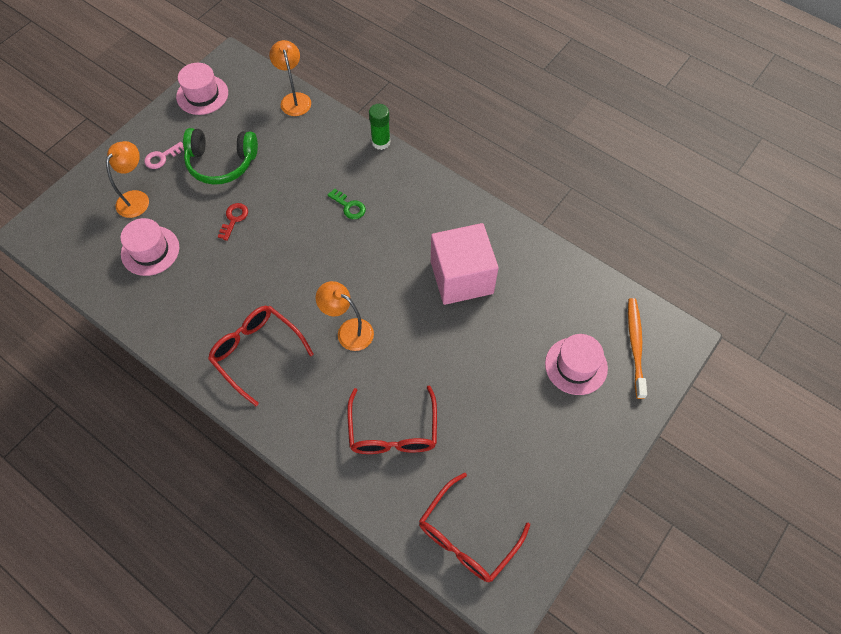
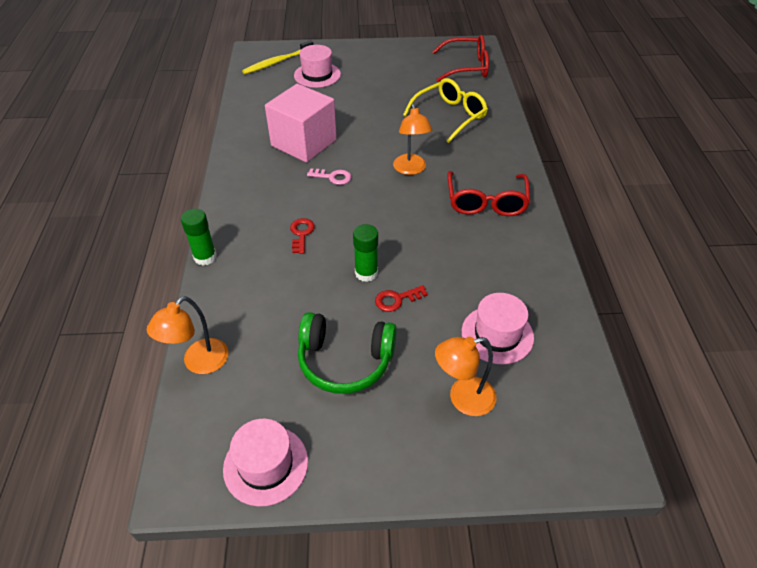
camera: 130 degrees left, 15 degrees down
pink key [144,142,184,169] -> pink key moved to [307,168,351,185]
green headphones [183,128,258,185] -> green headphones turned 135 degrees clockwise [298,312,397,394]
green key [328,189,366,219] -> red key [290,218,315,254]
red glasses [347,385,437,454] -> yellow glasses [403,78,488,143]
orange toothbrush [628,298,647,399] -> yellow toothbrush [242,40,314,74]
none -> green glue stick [353,224,378,282]

